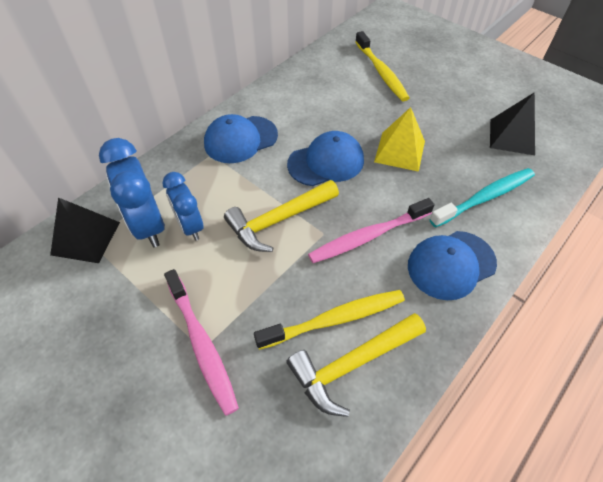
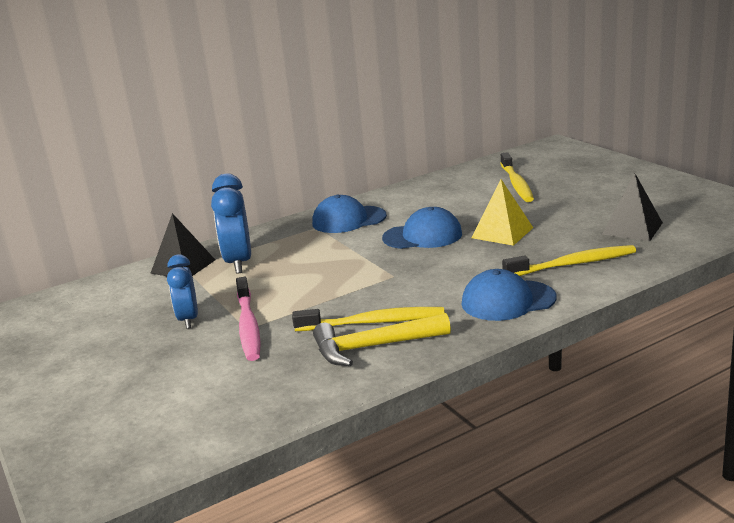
camera: 20 degrees right, 30 degrees down
blue clock [163,172,203,241] -> blue clock moved to [167,254,198,329]
yellow hammer [224,180,339,252] -> none
pink toothbrush [308,198,435,263] -> none
turquoise toothbrush [429,168,535,227] -> yellow toothbrush [502,245,636,276]

